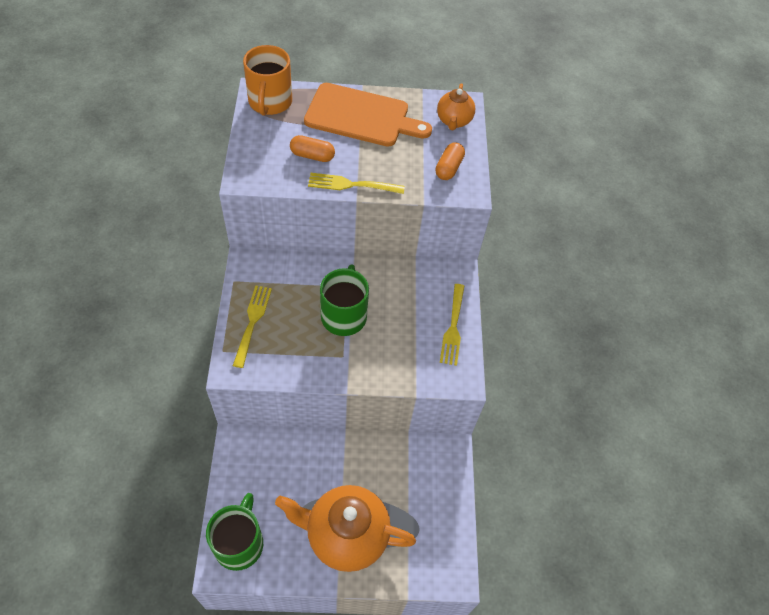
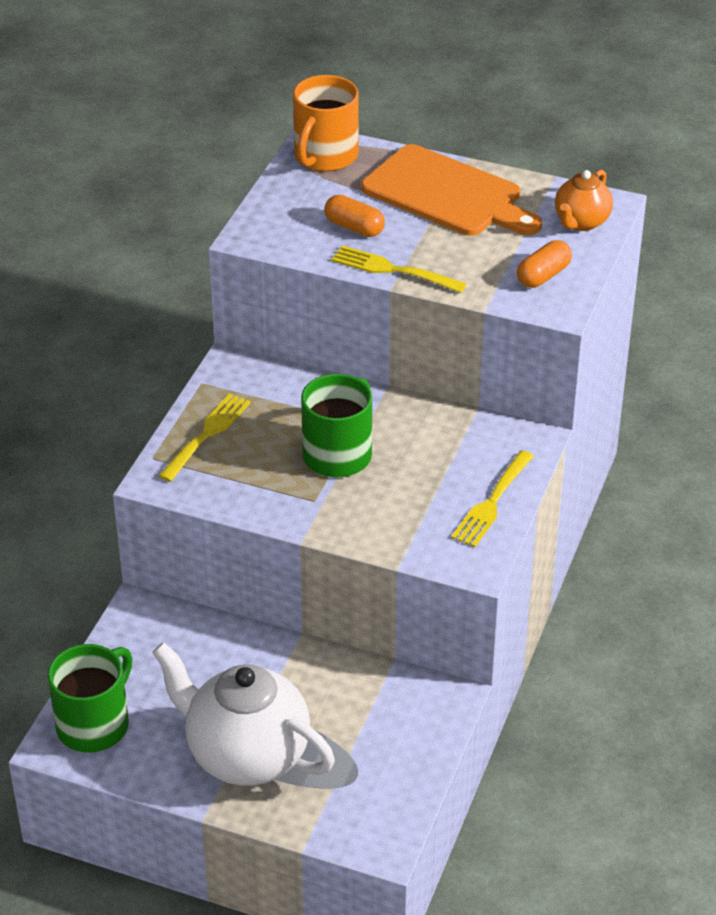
camera: 25 degrees right, 15 degrees down
orange teapot [275,485,416,572] -> white teapot [152,642,335,786]

